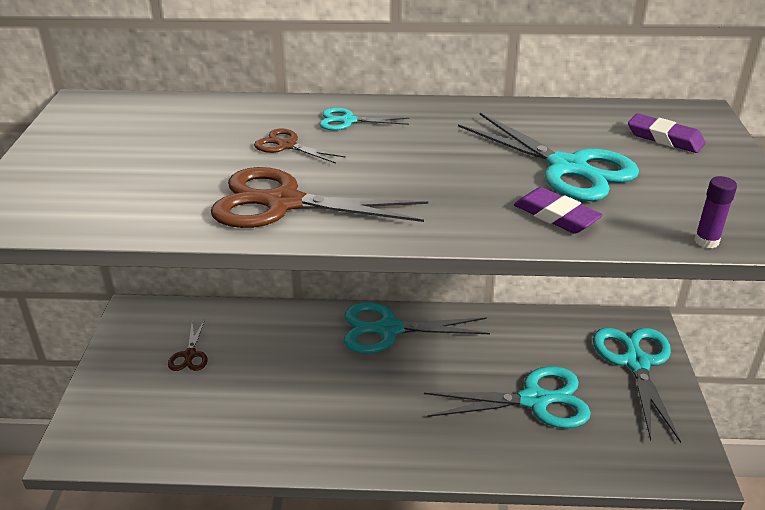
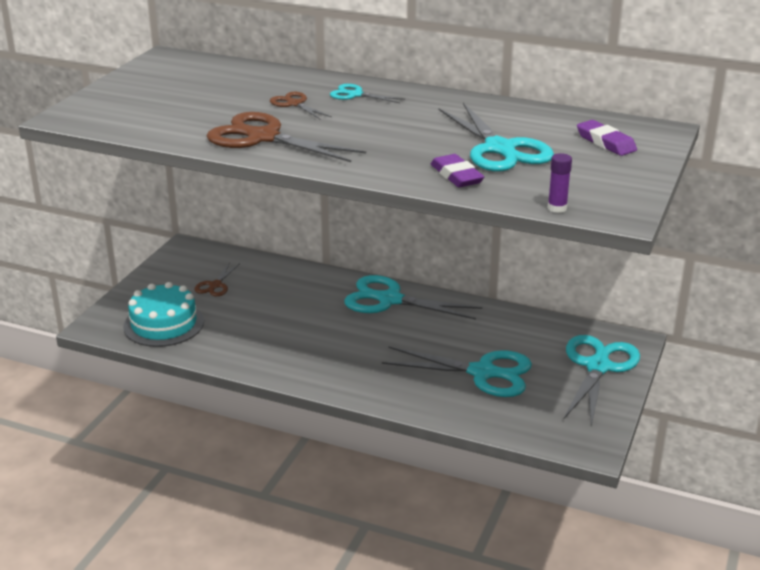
camera: 20 degrees right, 5 degrees down
none -> turquoise cake [123,282,204,347]

